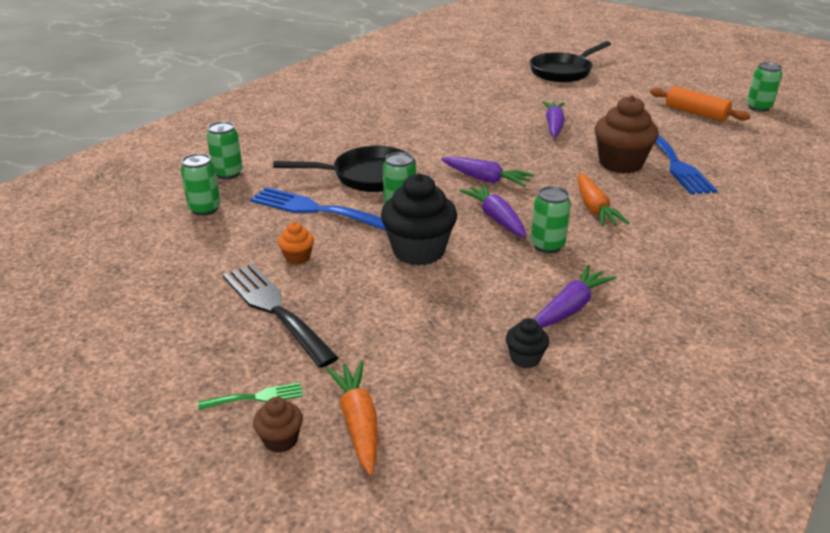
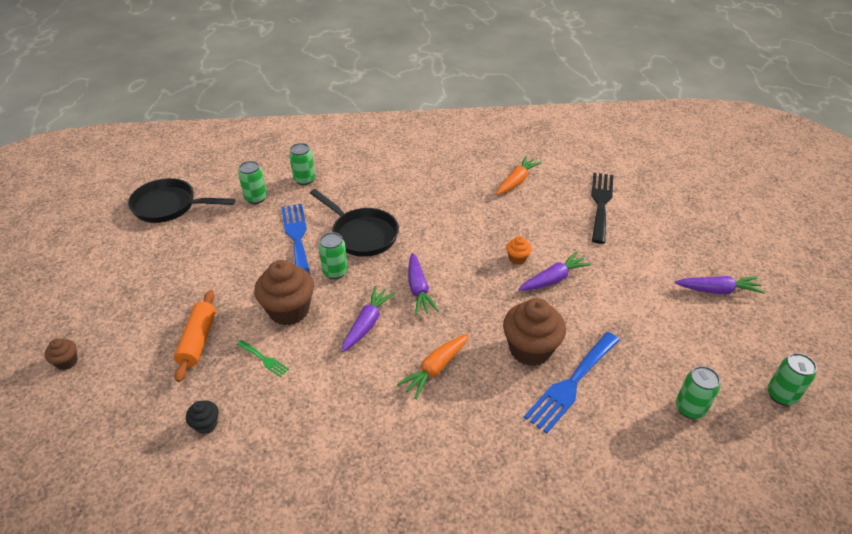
camera: 50 degrees right, 10 degrees up
green fork [198,383,303,410] -> green fork moved to [237,340,289,377]
black fork [222,263,339,368] -> black fork moved to [591,173,613,244]
orange cupcake [278,222,314,265] -> orange cupcake moved to [506,236,532,265]
orange carrot [326,360,378,475] -> orange carrot moved to [496,156,542,195]
black cupcake [381,173,457,266] -> brown cupcake [254,260,314,325]
black pan [530,41,611,82] -> black pan moved to [128,178,235,223]
green can [531,186,571,253] -> green can moved to [676,366,720,419]
purple carrot [534,265,616,328] -> purple carrot moved to [675,276,765,294]
orange rolling pin [650,86,750,122] -> orange rolling pin moved to [174,290,216,382]

